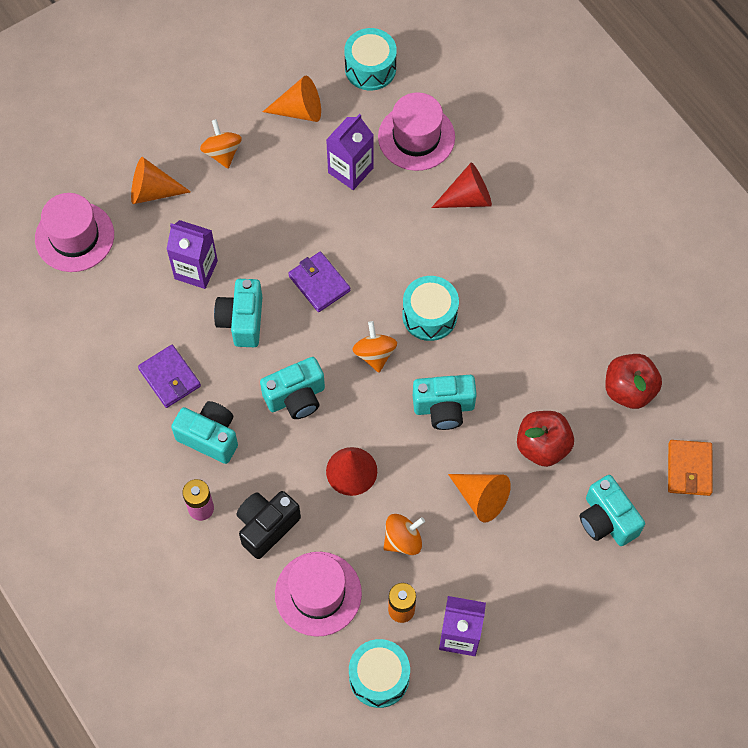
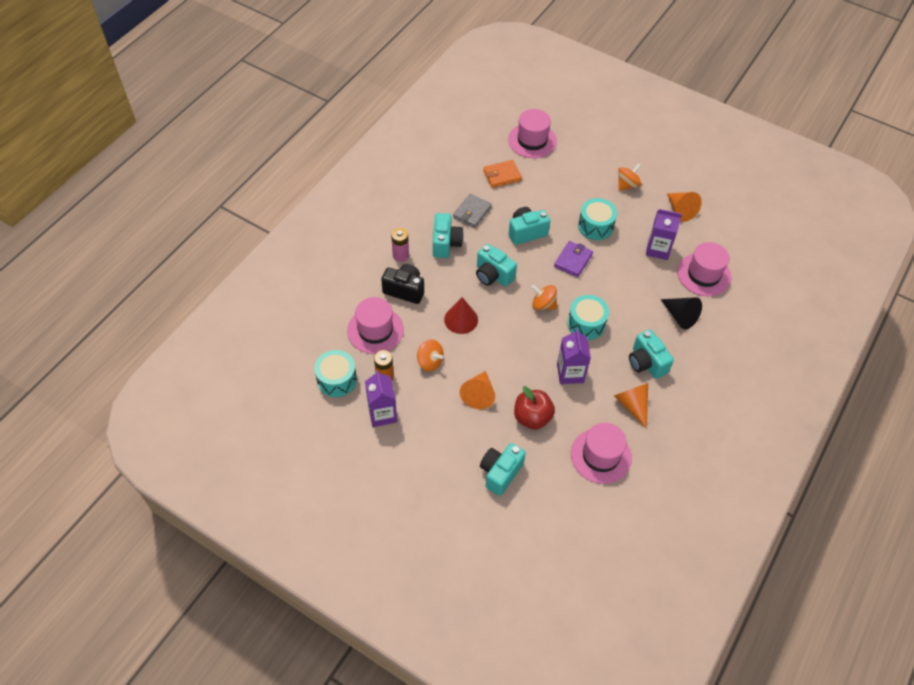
camera: 65 degrees right, 10 degrees down
orange cone [131,157,191,204] -> orange cone moved to [614,383,648,429]
purple wallet [138,345,201,408] -> grey wallet [453,194,492,228]
purple carton [167,220,218,289] -> purple carton moved to [557,328,591,384]
turquoise drum [344,28,397,91] -> turquoise drum moved to [578,198,617,240]
orange spinning top [352,321,397,373] -> orange spinning top turned 120 degrees counterclockwise [531,285,557,310]
turquoise camera [413,375,477,430] -> turquoise camera moved to [629,329,674,379]
red cone [431,162,492,208] -> black cone [661,297,702,329]
red apple [605,354,662,409] -> pink hat [571,423,632,484]
orange wallet [668,440,713,496] -> orange wallet moved to [483,160,522,188]

